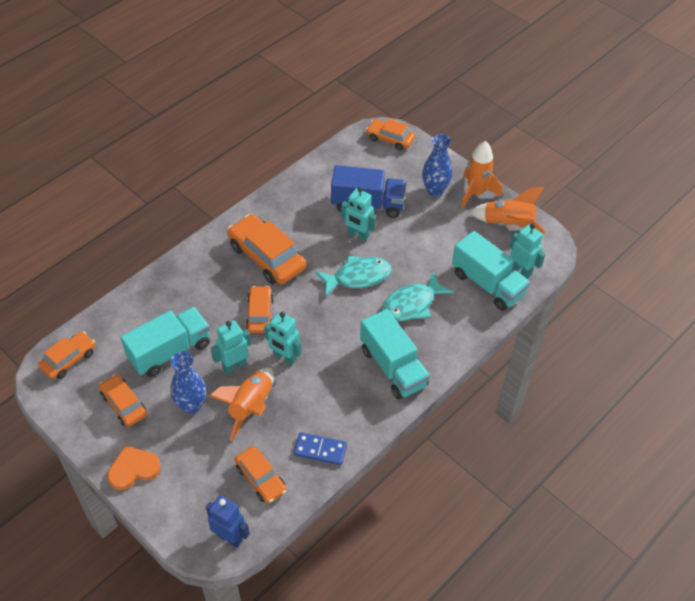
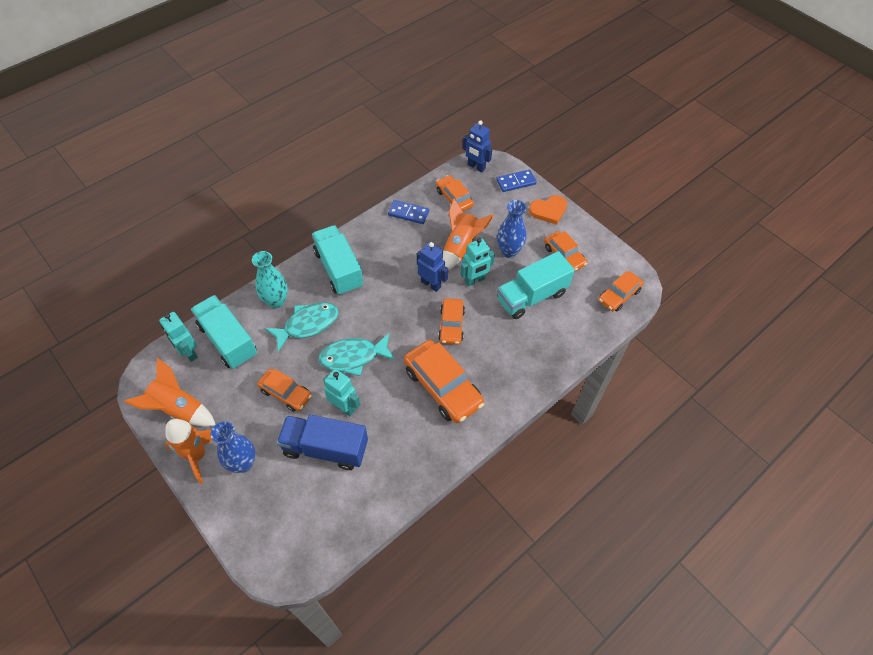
camera: 175 degrees left, 5 degrees up
turquoise robot [264,312,301,365] -> blue robot [417,242,448,292]
orange car [366,119,415,151] -> orange car moved to [257,369,312,412]
none -> turquoise vase [252,251,288,309]
none -> blue domino [496,170,537,192]

